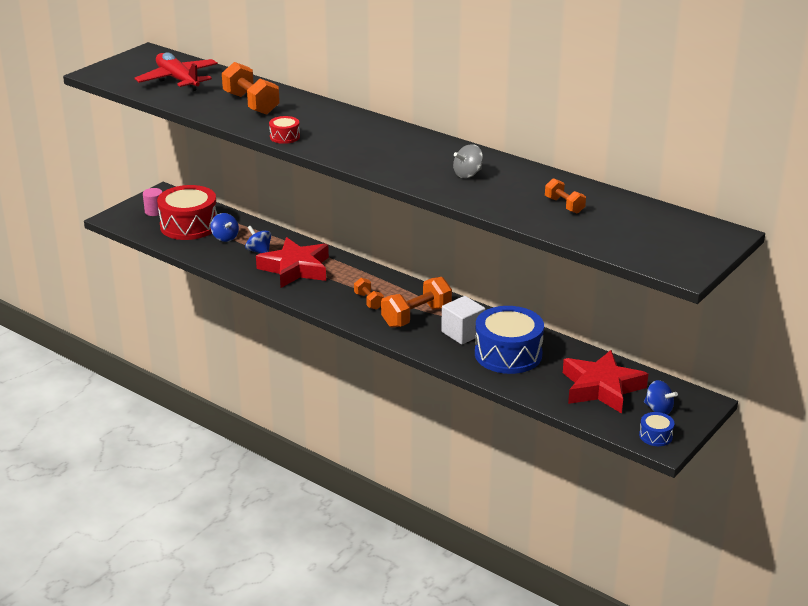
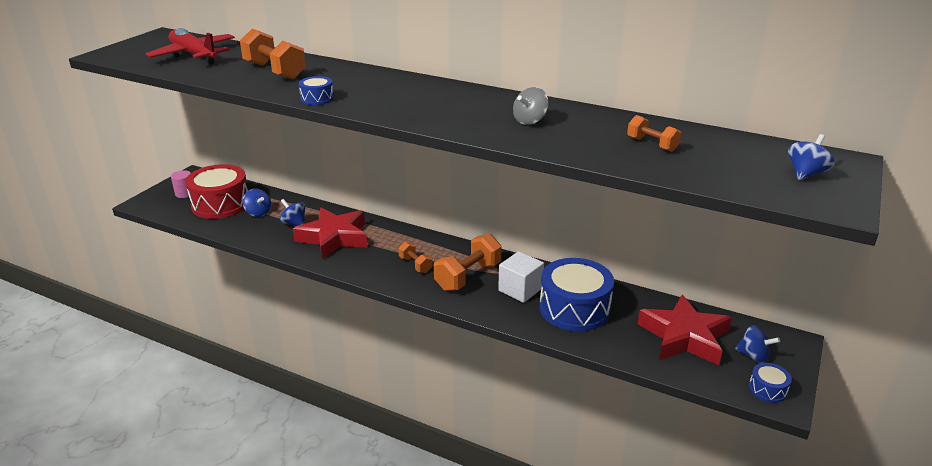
camera: 10 degrees left, 0 degrees up
red drum [269,116,300,144] -> blue drum [299,76,334,105]
none -> blue spinning top [788,134,835,180]

